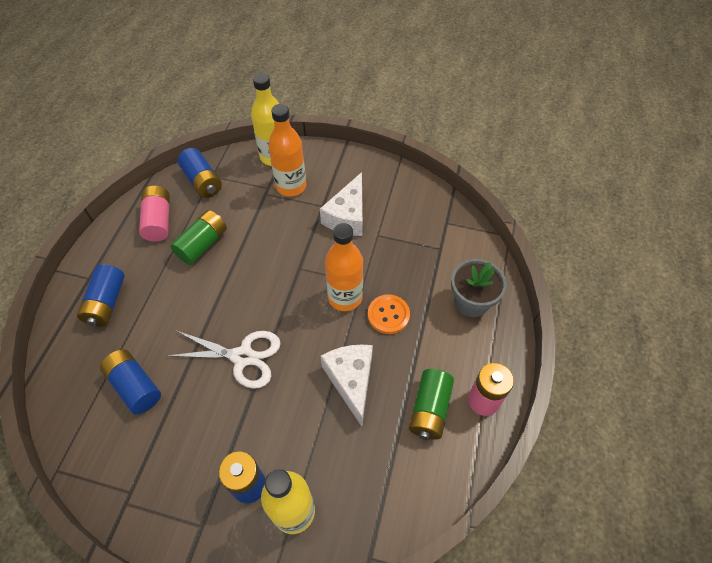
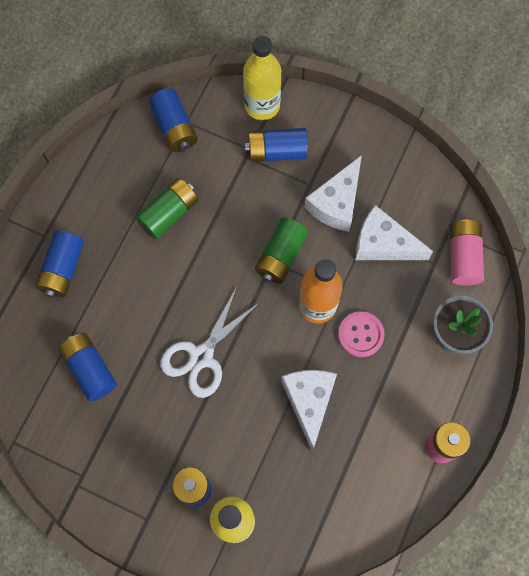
camera: 10 degrees right, 15 degrees up
pink battery [139,186,170,242] -> pink battery moved to [450,219,484,286]
white scissors [166,330,281,389] -> white scissors turned 105 degrees clockwise [160,287,260,398]
orange bottle [268,104,306,197] -> blue battery [245,128,308,162]
orange button [368,294,410,334] -> pink button [338,311,384,357]
green battery [409,369,454,440] -> green battery moved to [255,218,308,284]
none -> white cheese [355,205,433,260]

